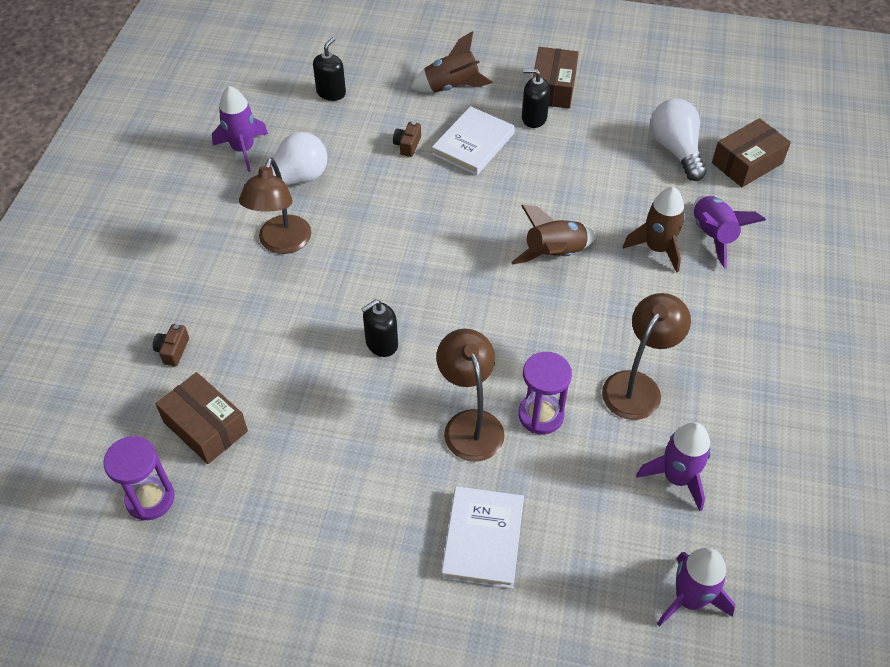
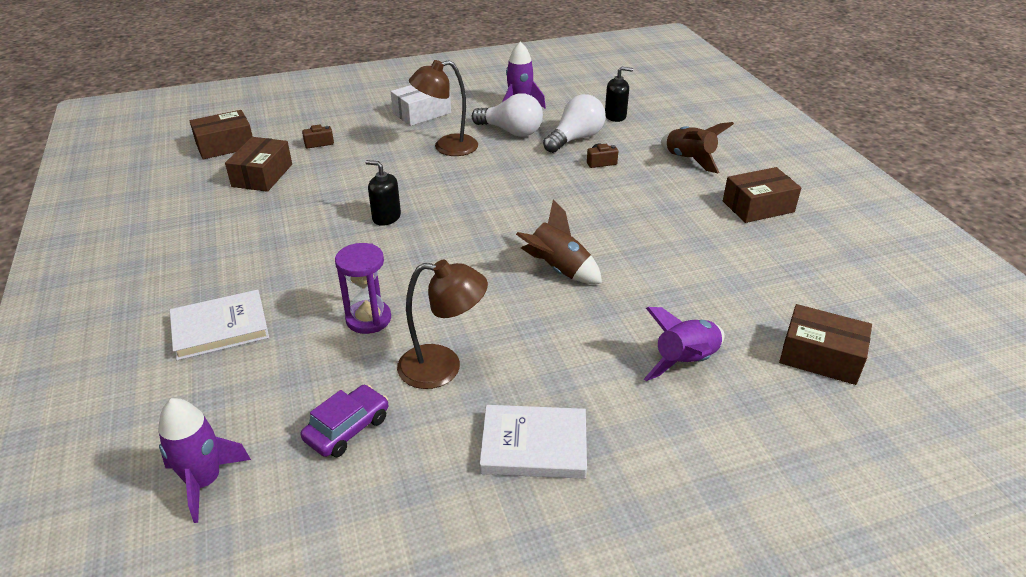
camera: 60 degrees right, 15 degrees down
purple hourglass [104,436,174,521] -> none
white book [432,106,515,176] -> white book moved to [479,405,587,479]
brown lamp [436,329,504,462] -> none
black soap dispenser [522,69,550,128] -> none
brown rocket [623,187,685,273] -> none
purple rocket [636,422,711,511] -> purple car [301,385,388,457]
white light bulb [650,99,706,181] -> white light bulb moved to [543,94,606,153]
none -> brown box [189,110,253,159]
none -> white box [391,85,451,126]

